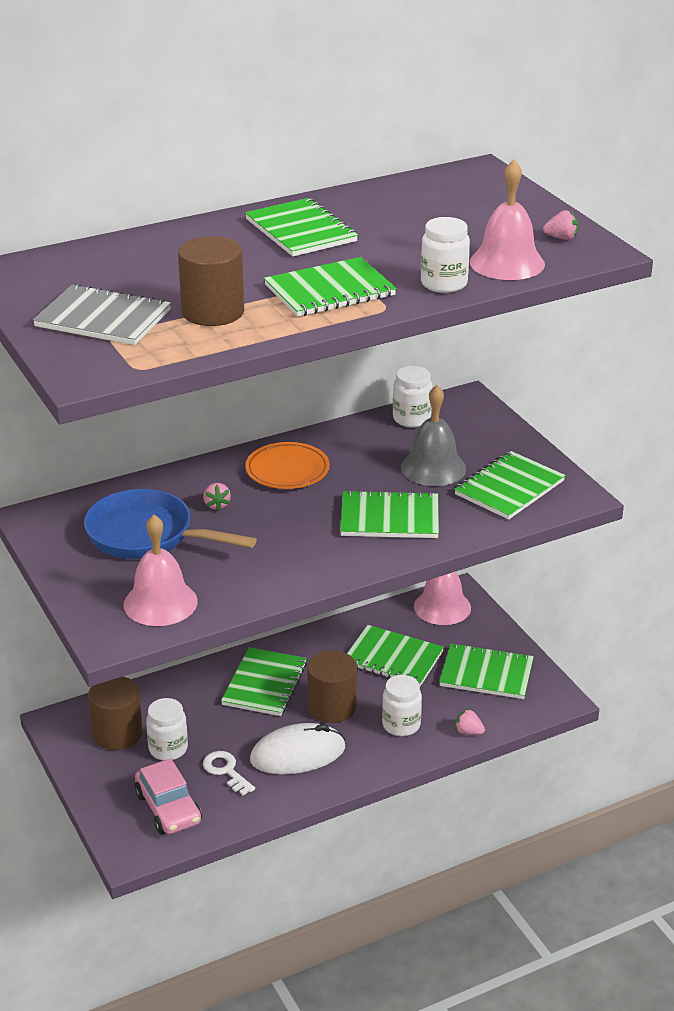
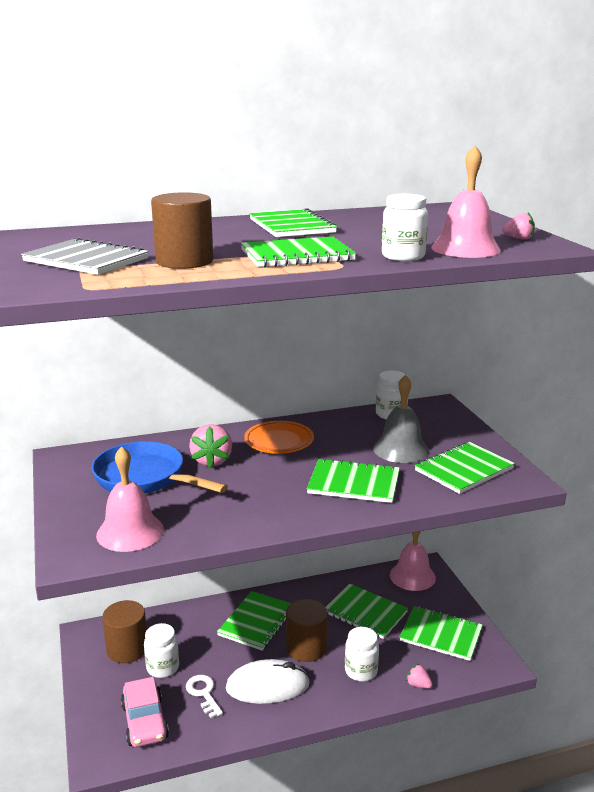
camera: 10 degrees right, 10 degrees down
pink strawberry [203,483,231,511] -> pink strawberry [189,424,232,469], size x1.83

